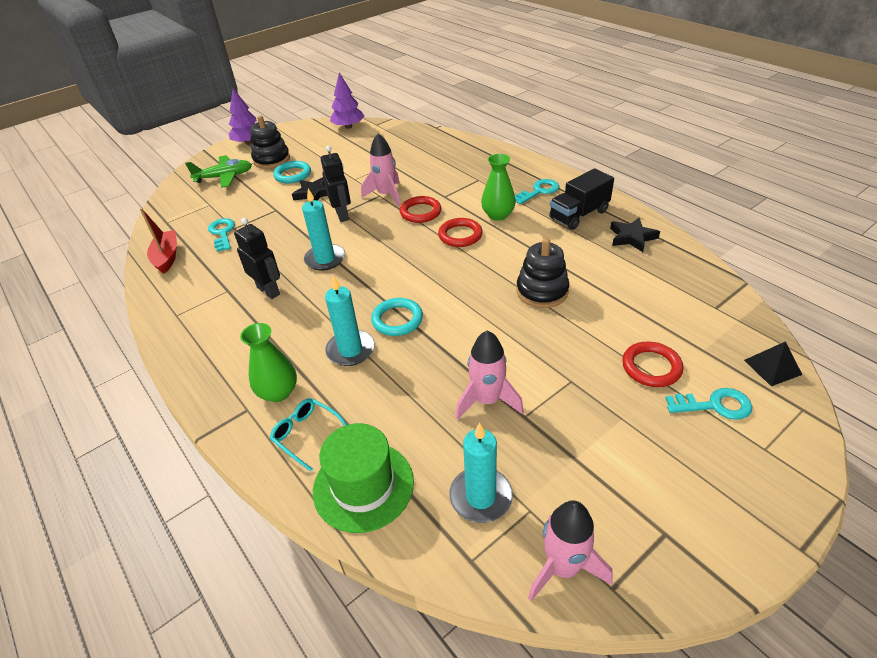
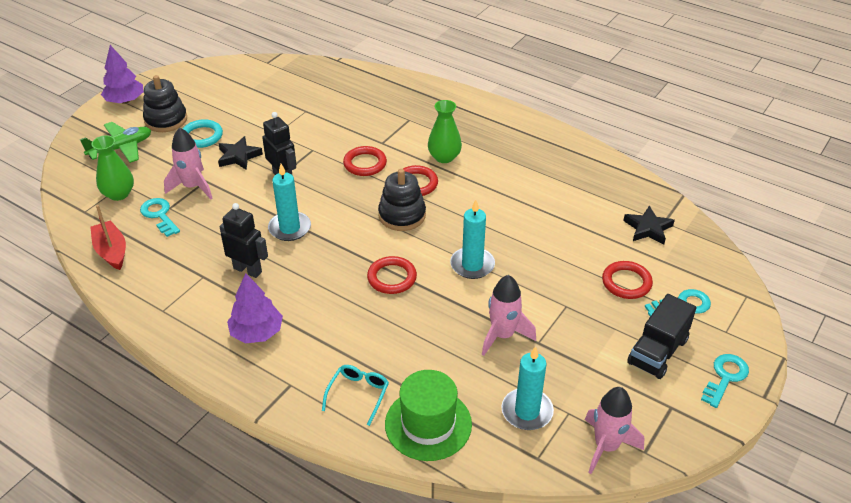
camera: 20 degrees left, 0 degrees up
green vase [240,323,297,402] -> green vase moved to [91,135,134,201]
turquoise glasses [270,398,347,472] -> turquoise glasses turned 90 degrees clockwise [322,365,389,426]
turquoise candle [325,276,375,366] -> turquoise candle moved to [450,200,495,279]
purple tree [330,72,365,129] -> purple tree moved to [227,273,283,343]
pink rocket [361,133,400,207] -> pink rocket moved to [164,128,213,199]
turquoise ring [371,298,423,336] -> red ring [367,256,417,294]
turquoise key [515,179,559,204] -> turquoise key moved to [701,354,749,408]
black stacking toy [516,238,569,308] -> black stacking toy moved to [378,169,426,231]
black truck [549,169,614,230] -> black truck moved to [627,294,696,379]
black star [610,218,660,252] -> black star moved to [623,206,675,244]
black pyramid [744,341,802,386] -> none

